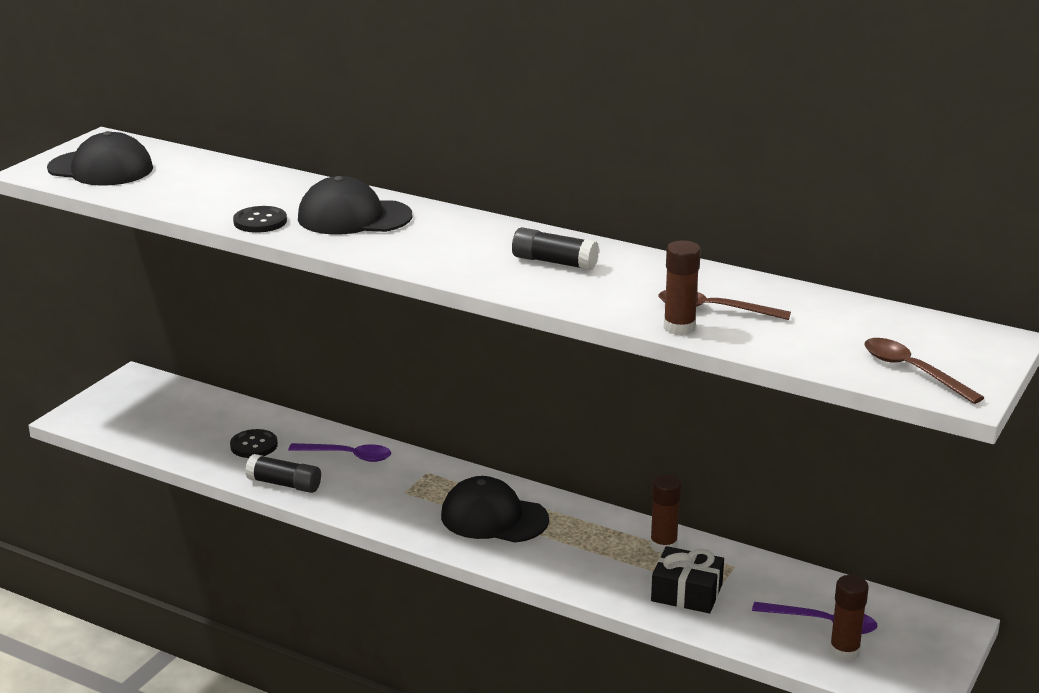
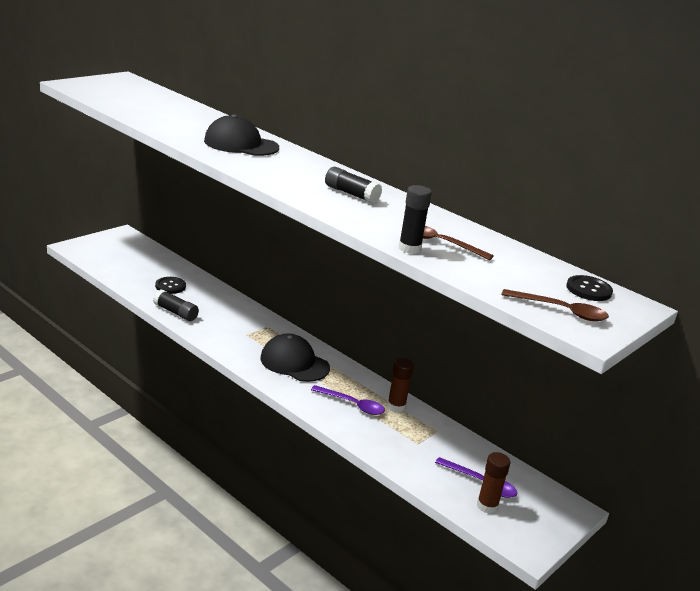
camera: 10 degrees right, 0 degrees up
black cap [47,131,153,186] -> none
black button [233,206,287,233] -> black button moved to [567,275,613,301]
purple spoon [288,443,391,462] -> purple spoon moved to [311,385,385,415]
black gift [651,546,724,613] -> none
brown glue stick [664,241,701,336] -> black glue stick [399,185,432,254]
brown spoon [864,338,985,404] -> brown spoon turned 135 degrees clockwise [501,289,609,321]

